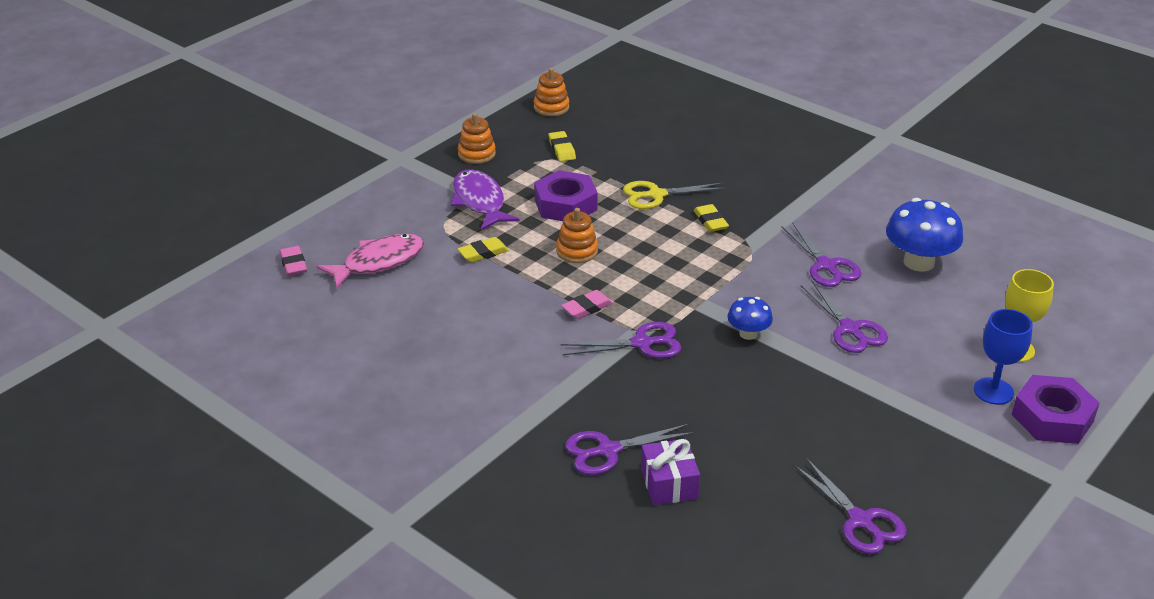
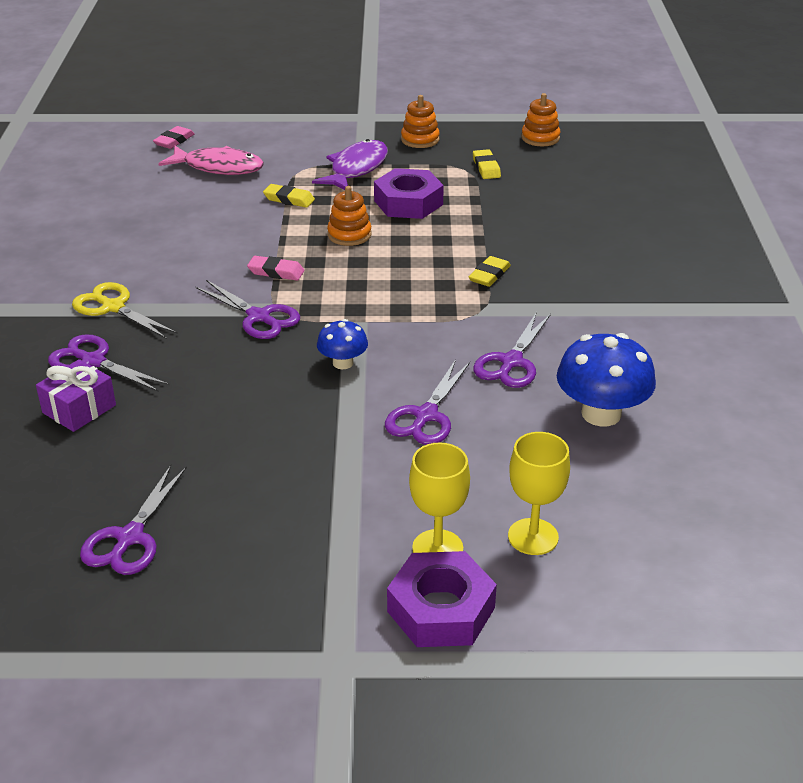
camera: 50 degrees right, 0 degrees up
yellow eraser [548,131,576,161] -> yellow eraser turned 45 degrees counterclockwise [473,149,501,179]
yellow scissors [623,181,726,209] -> yellow scissors moved to [72,282,178,339]
blue goblet [974,309,1033,405] -> yellow goblet [409,442,470,553]

